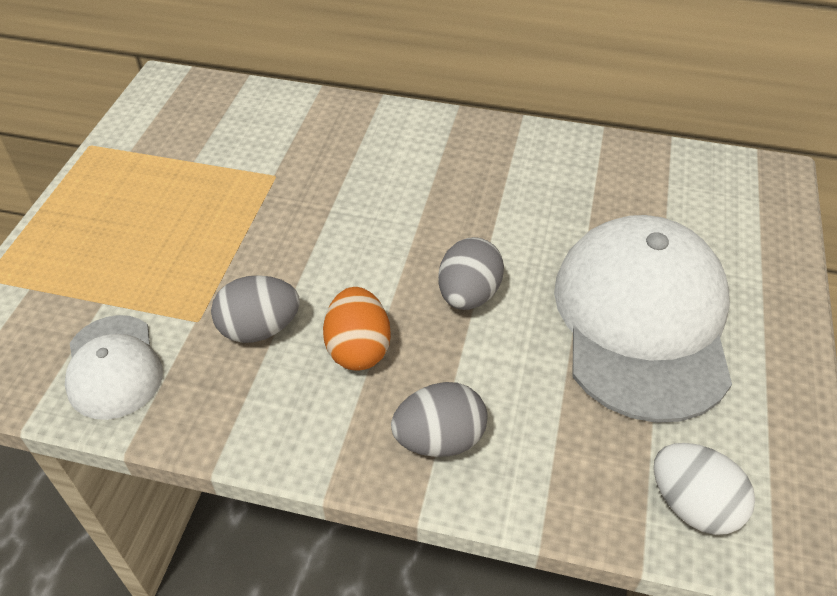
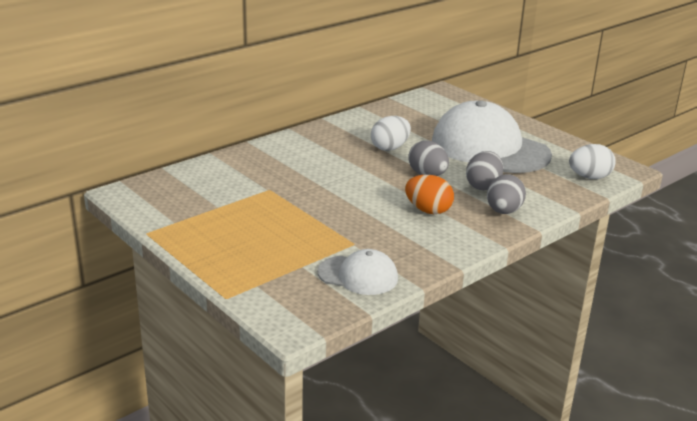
camera: 55 degrees left, 20 degrees down
grey egg [211,275,300,343] -> grey egg moved to [466,151,503,190]
none -> white egg [371,116,411,151]

